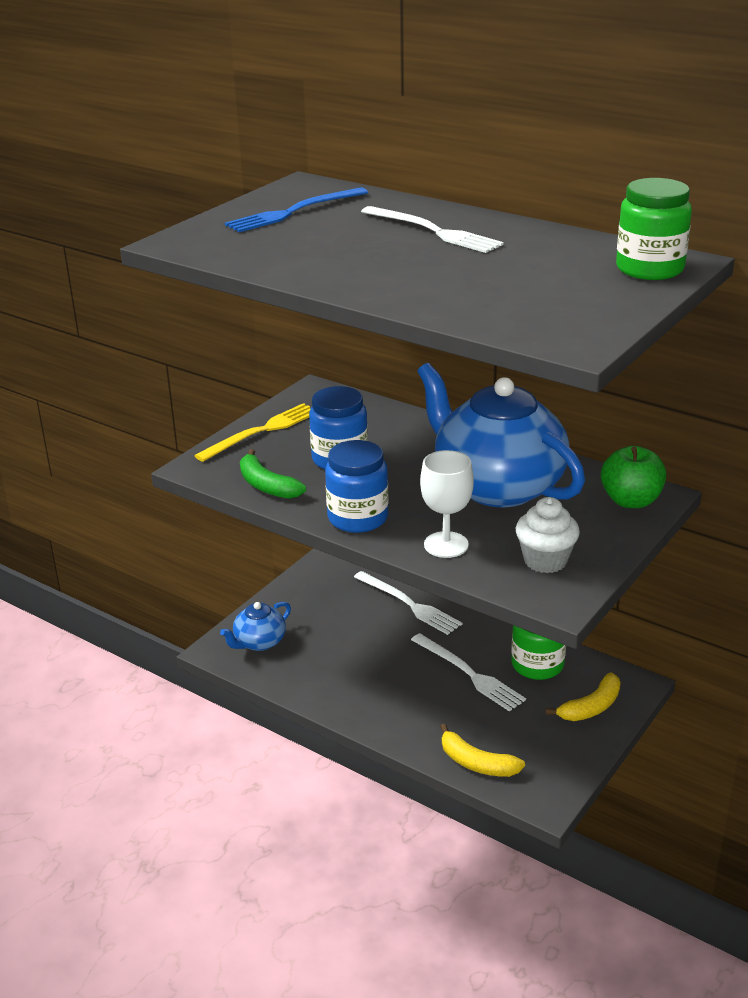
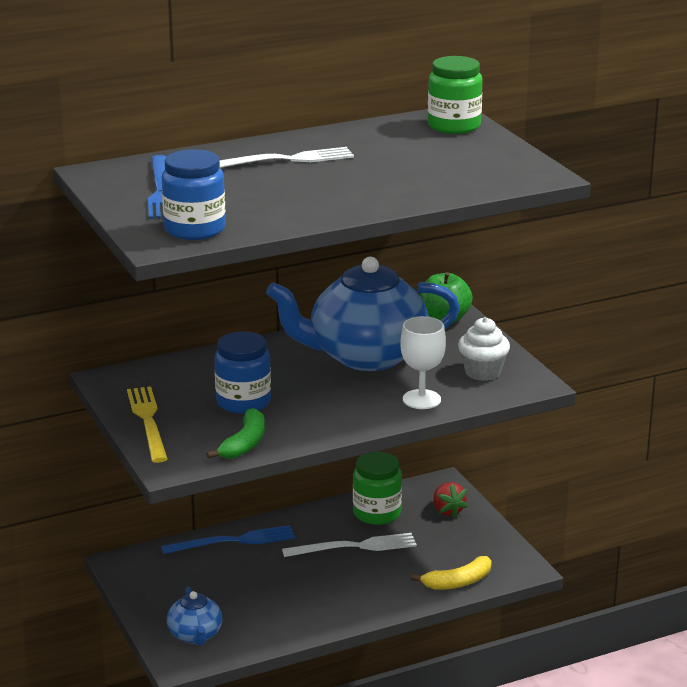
camera: 60 degrees left, 5 degrees down
green banana [240,449,306,499] -> green banana turned 60 degrees counterclockwise [206,408,265,459]
blue jar [325,440,389,533] -> blue jar moved to [162,149,225,240]
white fork [354,571,462,635] -> blue fork [161,525,295,554]
yellow banana [545,673,621,721] -> red strawberry [434,482,468,518]

